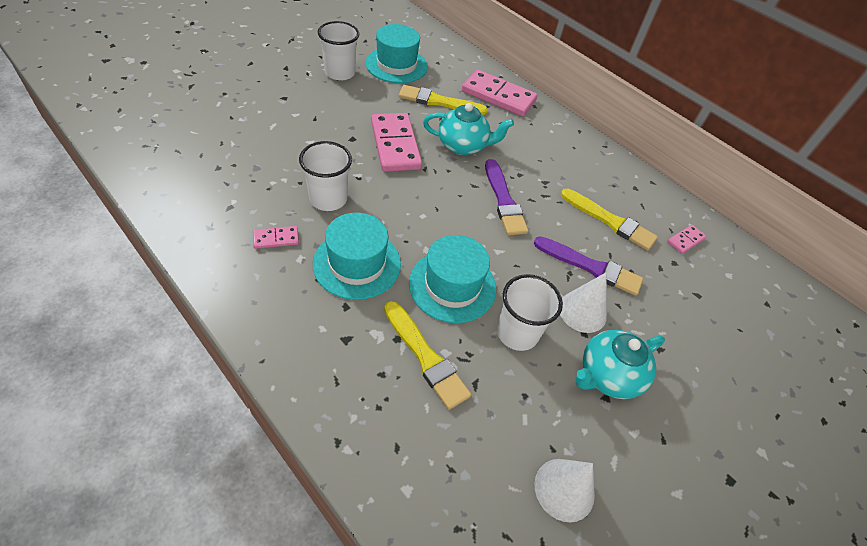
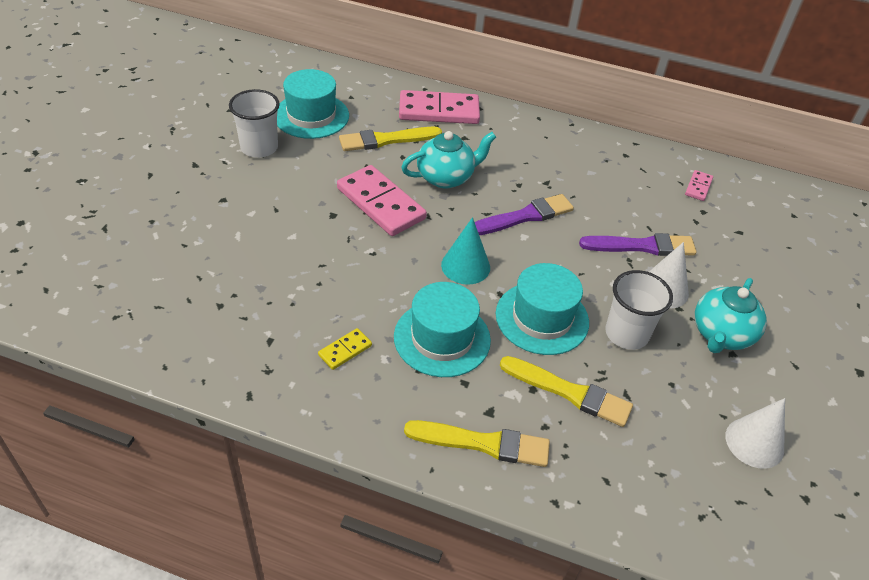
camera: 25 degrees left, 5 degrees down
pink domino [253,226,299,249] -> yellow domino [318,328,372,370]
white cup [299,141,352,211] -> none
purple brush [485,159,528,235] -> purple brush turned 75 degrees counterclockwise [475,194,574,235]
yellow brush [561,189,658,251] -> yellow brush moved to [404,420,550,467]
none -> turquoise cone [441,217,490,285]

